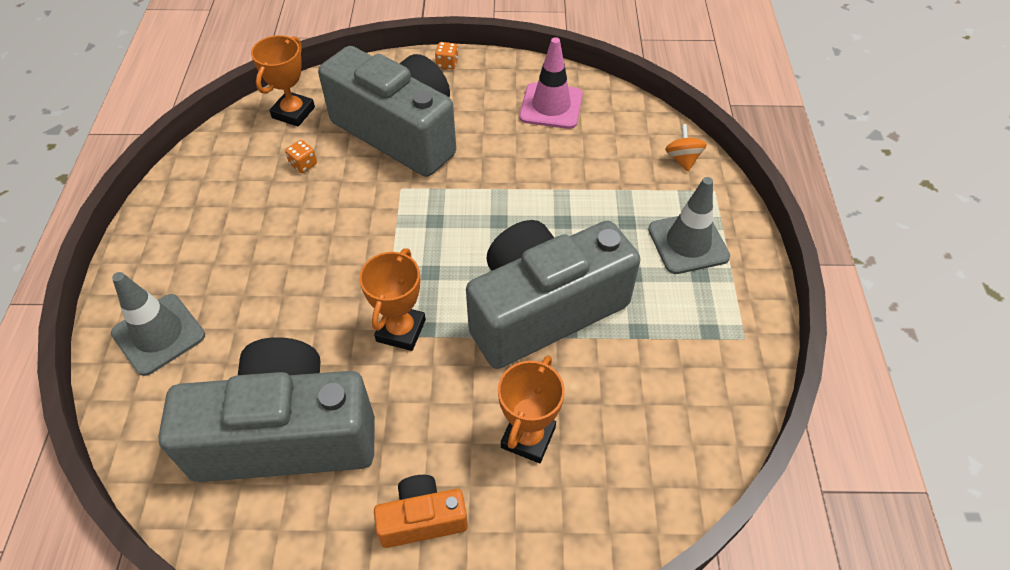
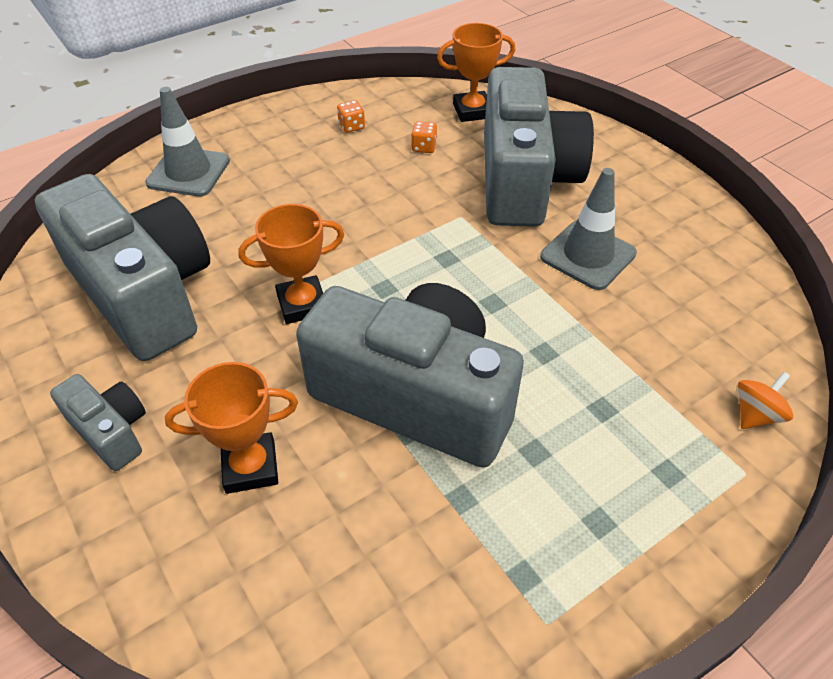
camera: 55 degrees right, 5 degrees down
orange camera [374,475,468,548] -> grey camera [50,374,146,471]
orange dice [435,42,458,70] -> orange dice moved to [337,100,365,133]
pink traffic cone [519,37,583,129] -> none
grey traffic cone [648,177,730,274] -> grey traffic cone moved to [540,168,637,290]

